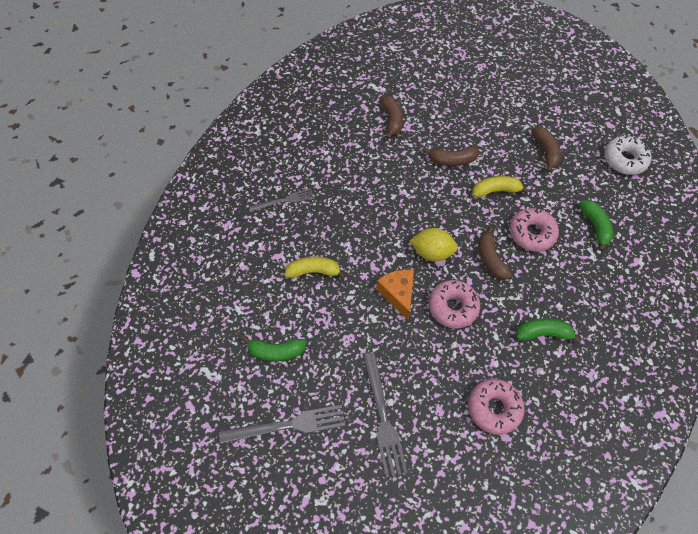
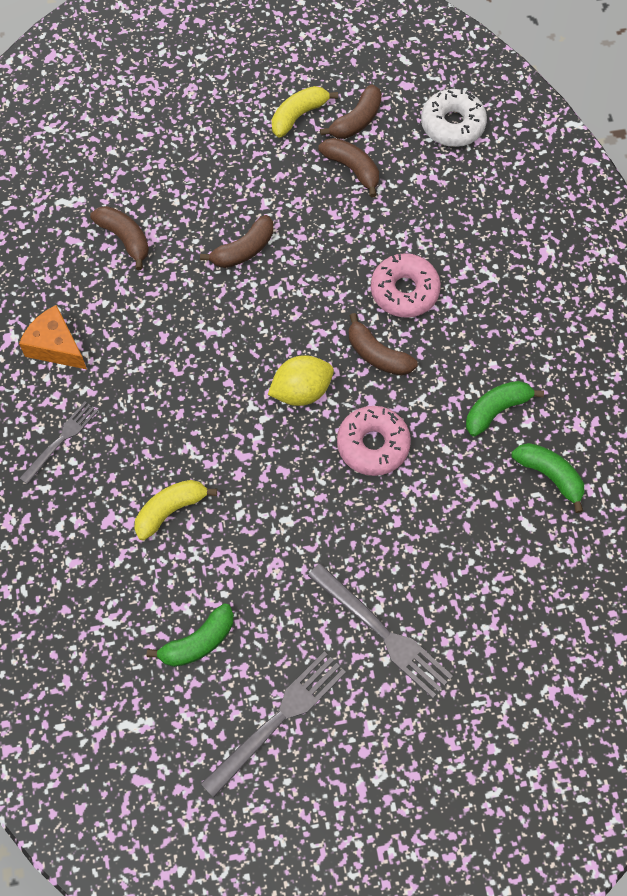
camera: 35 degrees left, 5 degrees up
orange cheese [376,270,414,320] -> orange cheese moved to [19,305,87,369]
pink donut [468,379,525,435] -> none
yellow banana [472,176,529,198] -> yellow banana moved to [272,86,338,137]
green banana [579,200,613,251] -> green banana moved to [512,443,585,513]
none -> brown banana [320,84,382,139]

